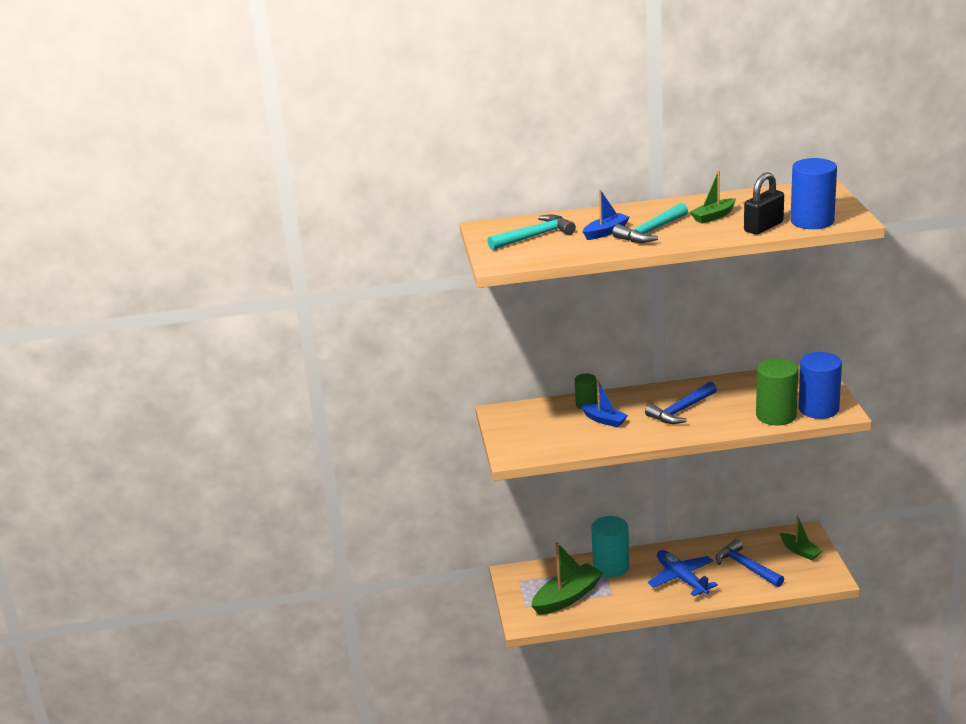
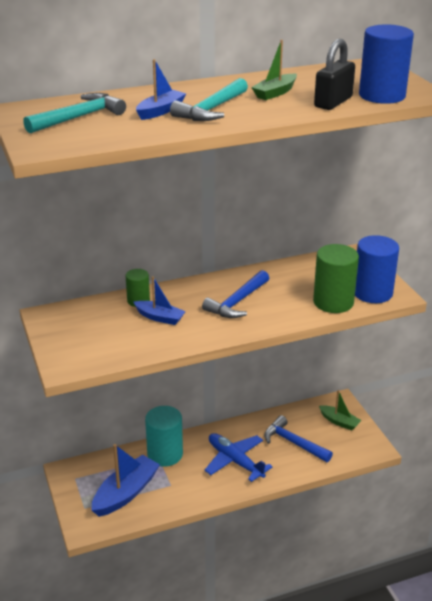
camera: 15 degrees left, 5 degrees up
green boat [531,542,603,615] -> blue boat [91,444,160,517]

